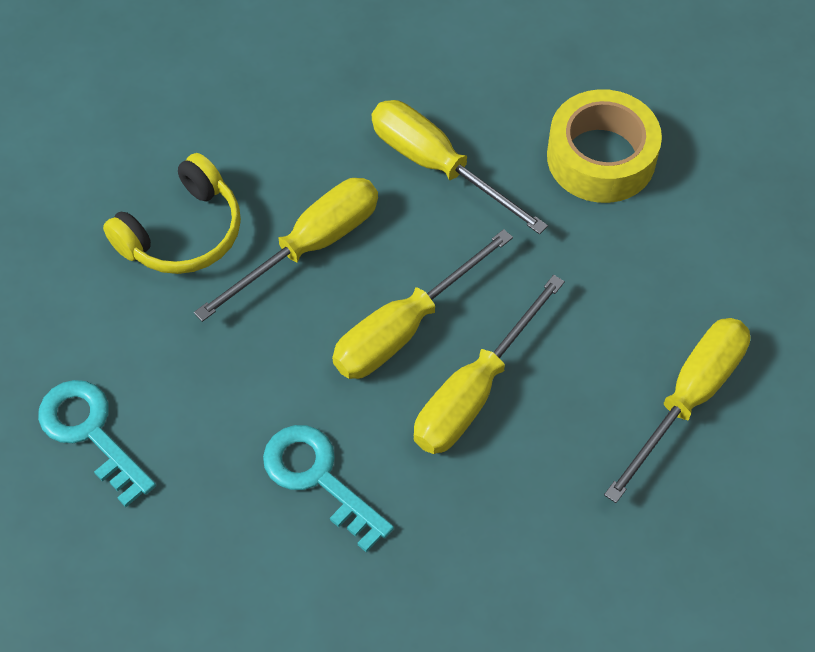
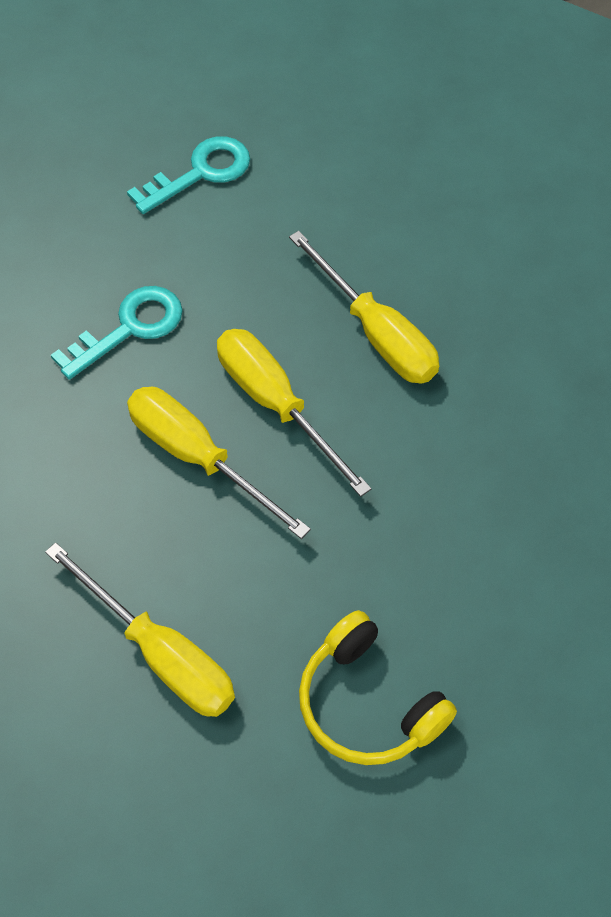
camera: 95 degrees right, 0 degrees up
yellow headphones [103,153,241,274] -> yellow headphones moved to [299,610,457,765]
yellow screwdriver [372,100,548,234] -> none
yellow tape [547,89,662,203] -> none

